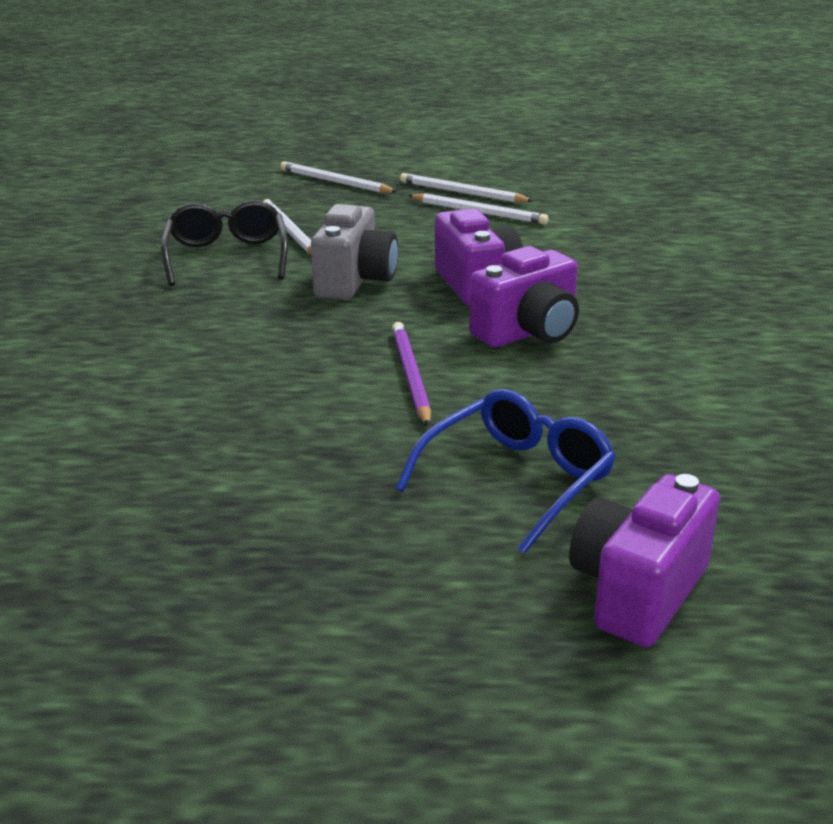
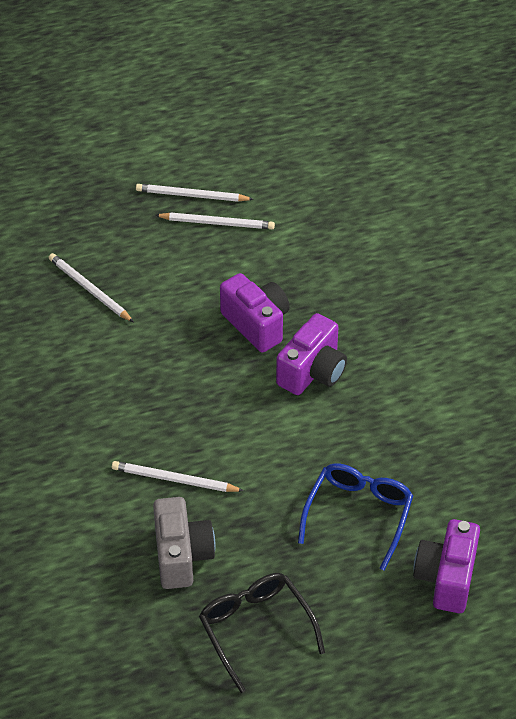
camera: 20 degrees left, 20 degrees up
black glasses [161,200,288,286] -> black glasses moved to [199,573,325,693]
white pencil [280,161,397,193] -> white pencil moved to [112,461,244,492]
grey camera [311,204,398,300] -> grey camera moved to [153,497,215,589]
purple pencil [392,322,431,427] -> none

